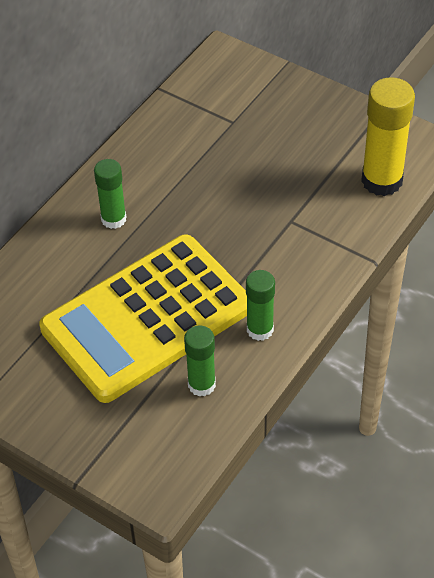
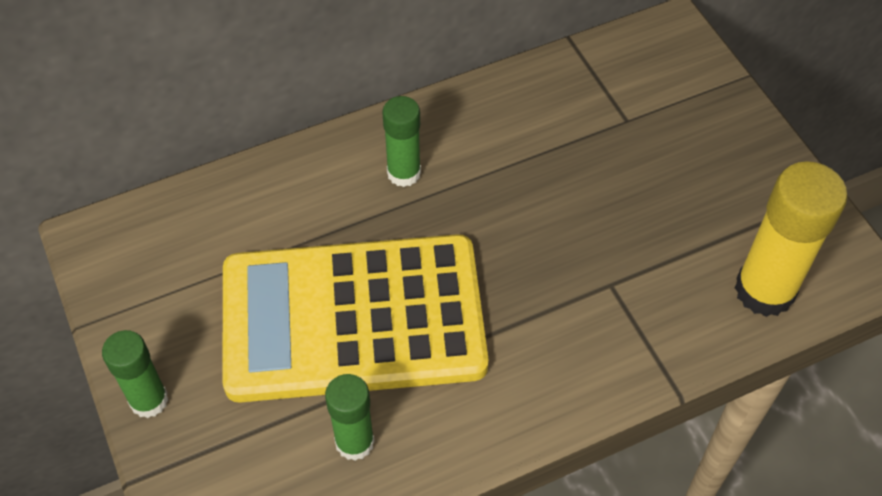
camera: 30 degrees right, 5 degrees up
green glue stick [246,270,275,341] -> green glue stick moved to [102,330,168,418]

